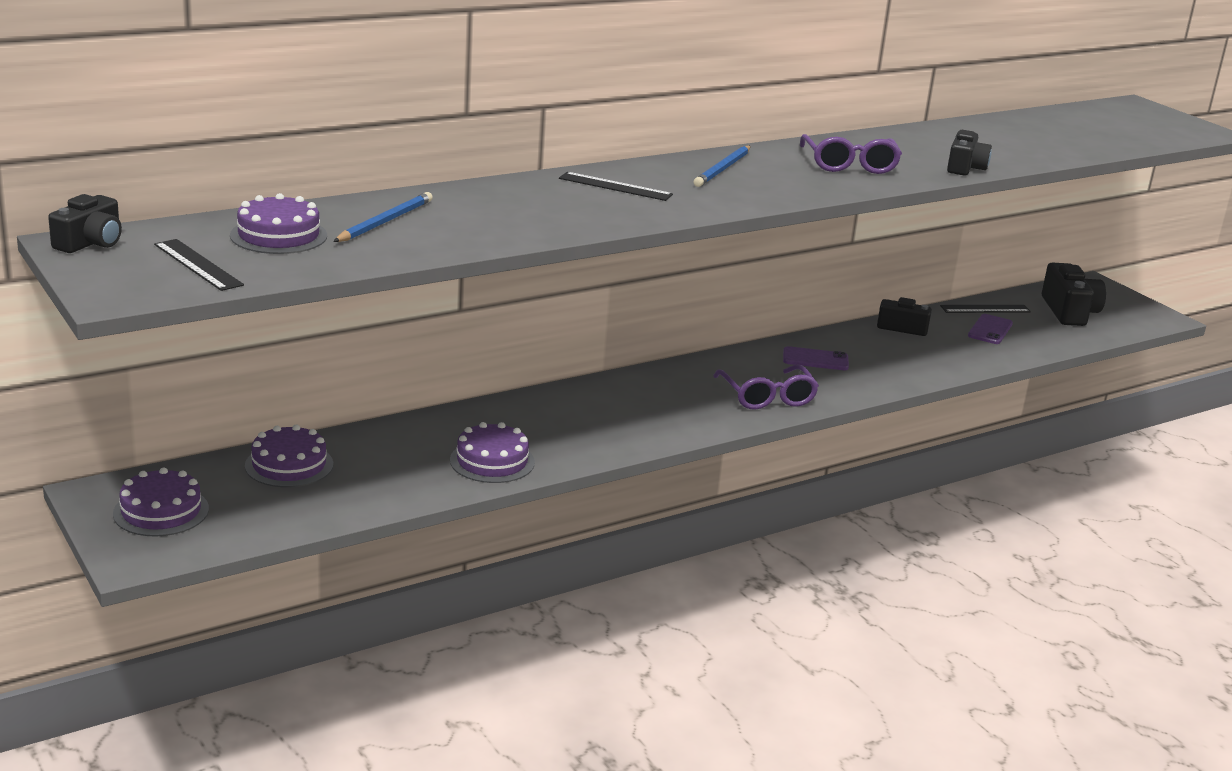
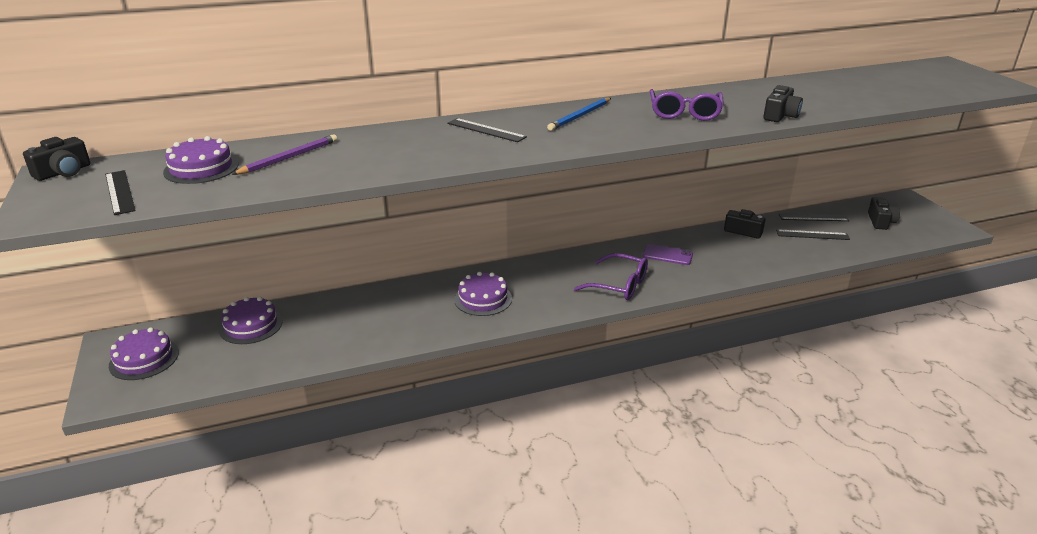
camera: 15 degrees right, 5 degrees up
blue pencil [333,192,433,242] -> purple pencil [232,134,337,175]
purple cake [450,422,535,483] -> purple cake moved to [454,272,512,316]
purple glasses [713,365,819,410] -> purple glasses turned 60 degrees counterclockwise [574,253,648,300]
purple phone [968,314,1013,344] -> black ruler [776,229,850,240]
black camera [1042,262,1106,326] -> black camera [868,197,900,230], size x0.65

